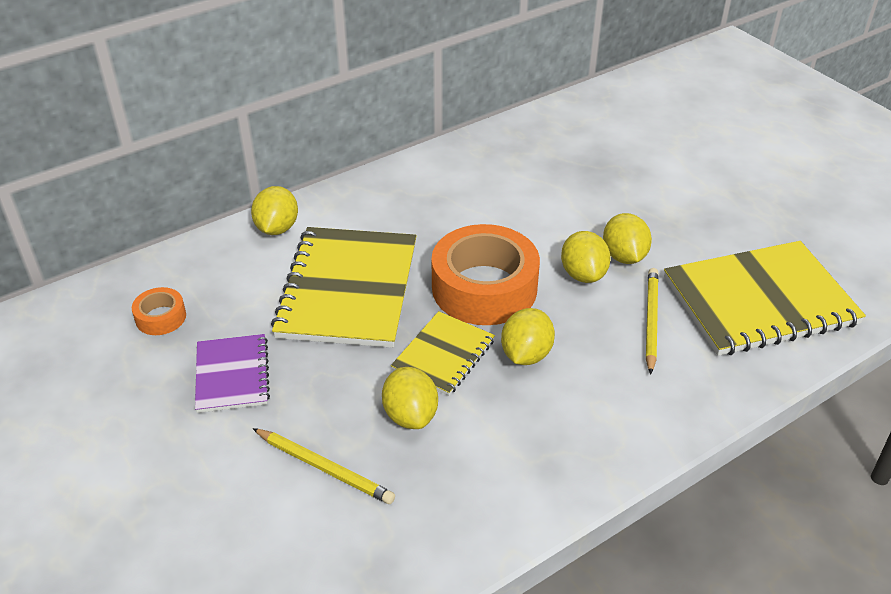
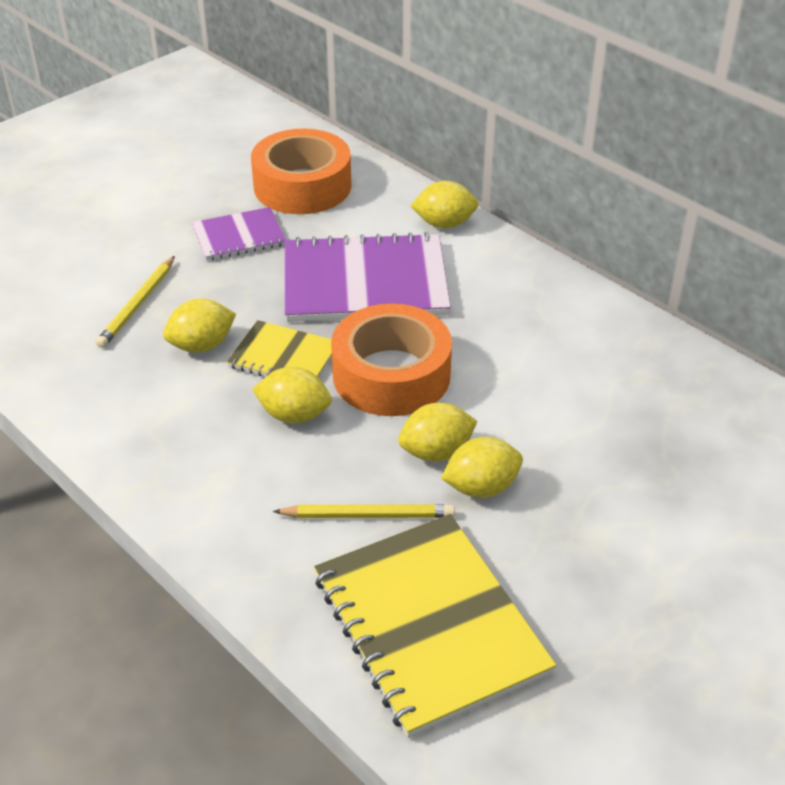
camera: 80 degrees right, 0 degrees up
orange tape [132,287,186,335] -> orange tape [251,128,351,214], size x2.20
yellow notebook [271,227,417,348] -> purple notebook [285,232,451,322]

